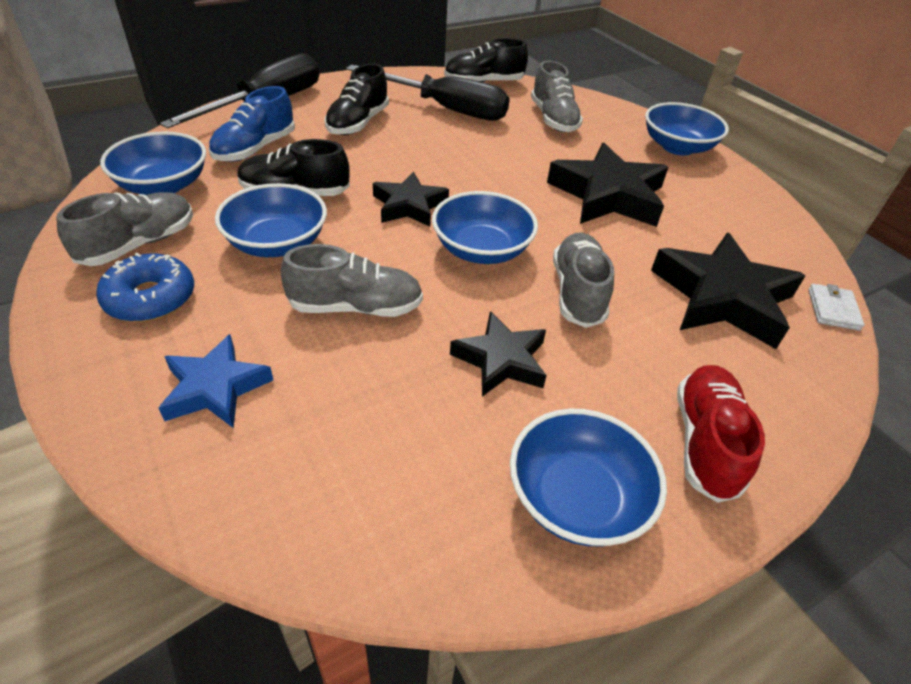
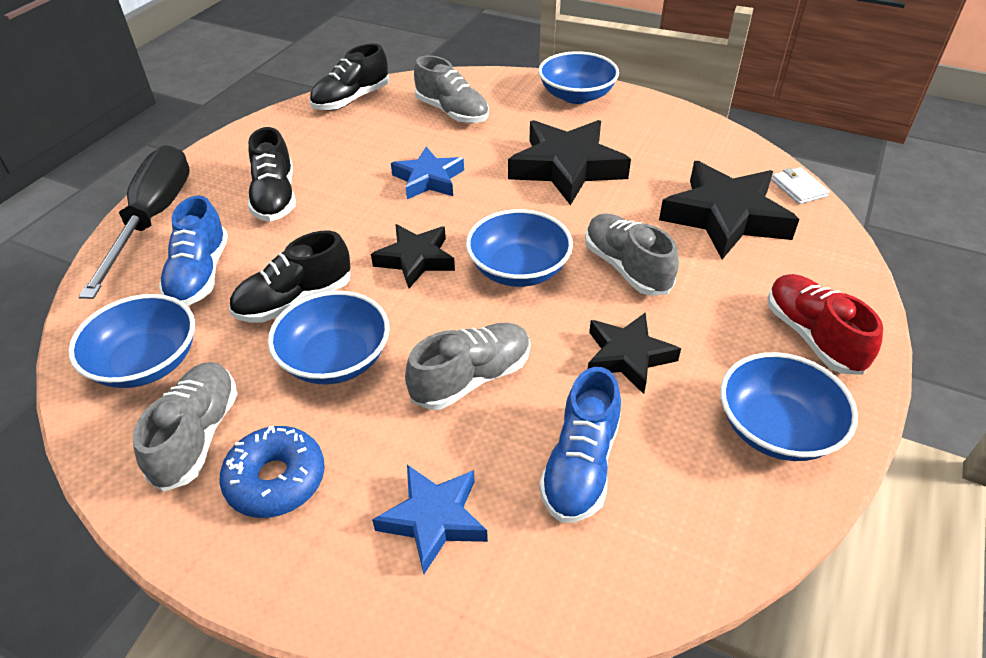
camera: 30 degrees left, 0 degrees up
black screwdriver [346,65,510,121] -> none
none -> blue star [391,147,464,199]
none -> blue shoe [539,367,621,523]

